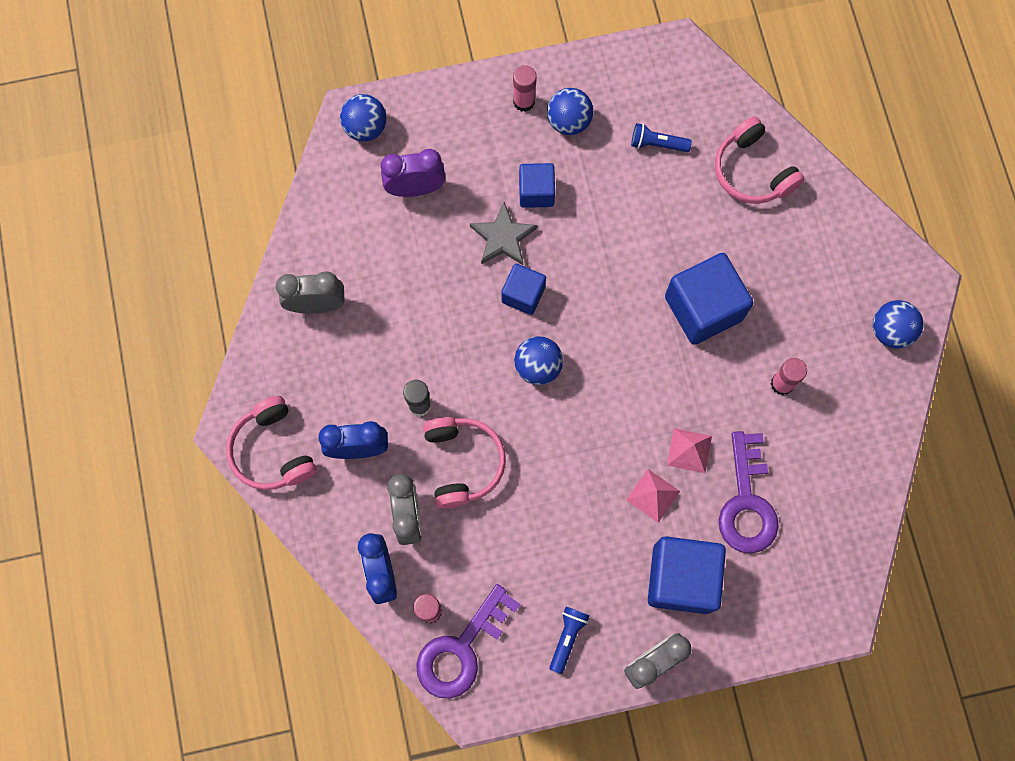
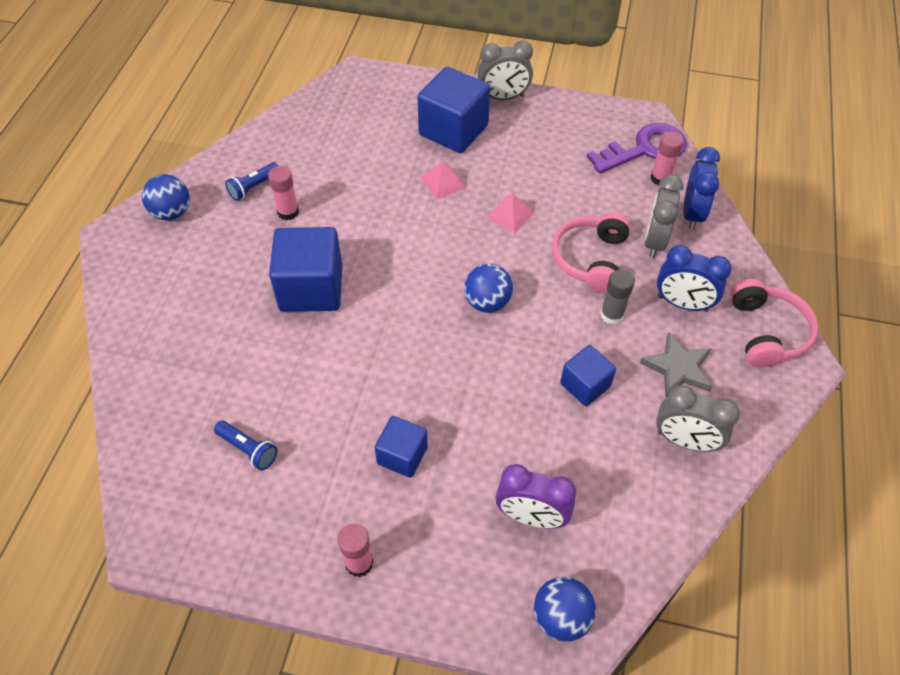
camera: 155 degrees left, 20 degrees down
grey star [470,202,537,265] -> grey star moved to [640,332,712,397]
blue cube [501,264,546,315] -> blue cube moved to [560,345,616,406]
blue ball [547,88,593,135] -> none
blue flashlight [549,607,590,674] -> blue flashlight moved to [225,162,278,201]
pink pyramid [667,428,712,473] -> pink pyramid moved to [486,193,535,234]
pink headphones [715,116,804,204] -> none
purple key [718,431,779,553] -> none

